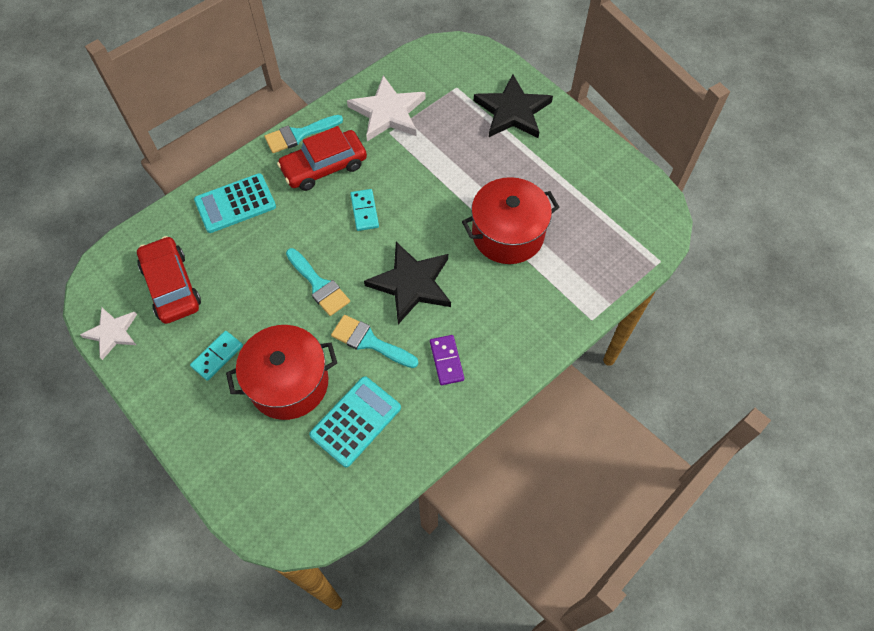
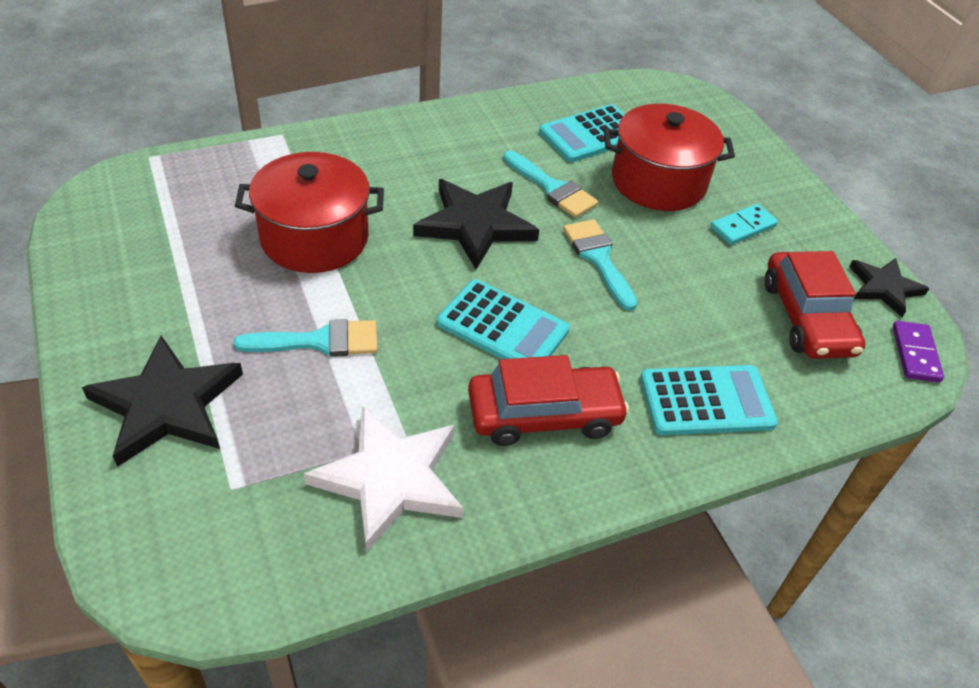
camera: 165 degrees left, 15 degrees down
white star [80,307,137,360] -> black star [849,258,930,317]
turquoise brush [264,115,343,153] -> turquoise brush moved to [234,319,378,357]
turquoise domino [350,189,379,231] -> turquoise calculator [437,279,570,359]
purple domino [430,335,464,385] -> purple domino moved to [893,321,944,382]

